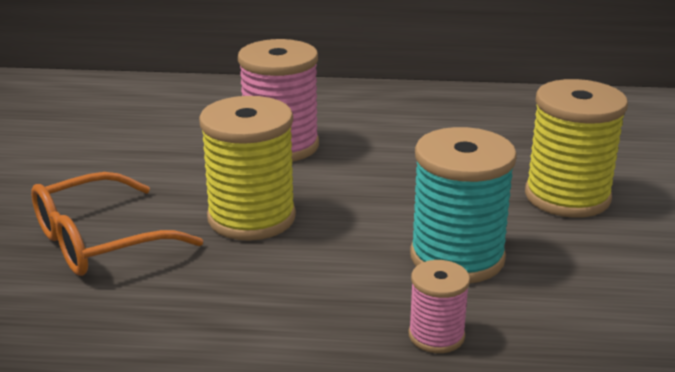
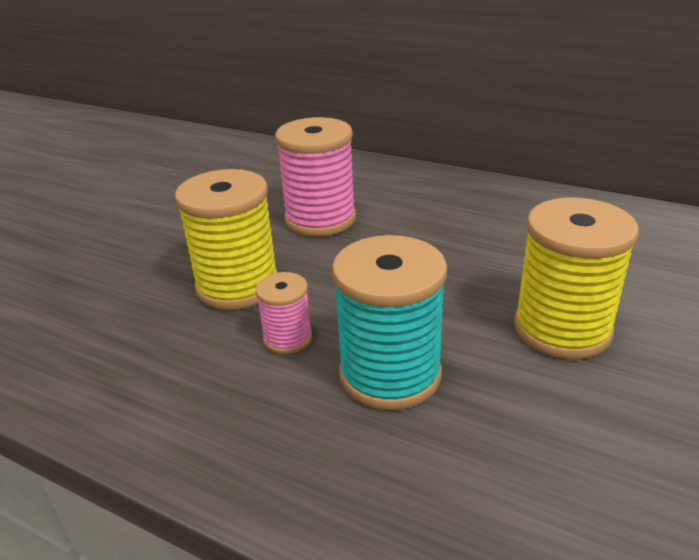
camera: 25 degrees right, 5 degrees up
orange glasses [31,172,203,276] -> none
pink spool [409,260,470,353] -> pink spool moved to [255,272,312,354]

